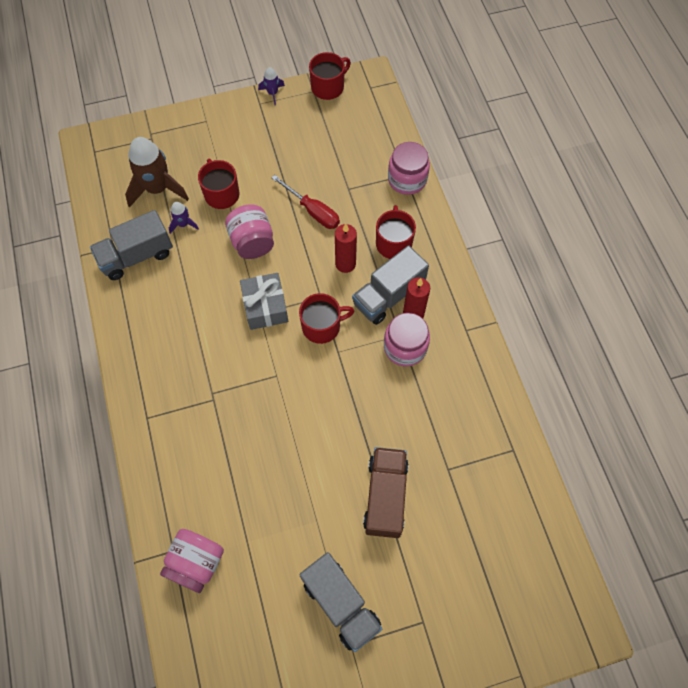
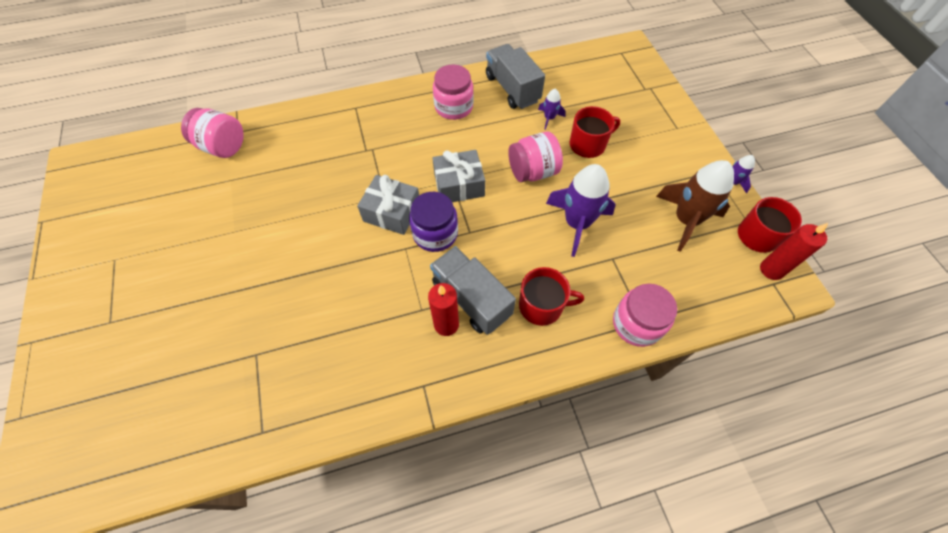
camera: 90 degrees right, 5 degrees down
brown rocket [125,137,189,208] -> brown rocket moved to [656,160,734,252]
red screwdriver [272,175,340,229] -> purple rocket [546,164,616,257]
red mug [299,293,354,344] -> purple jar [409,192,458,252]
grey truck [299,552,382,652] -> none
red candle [335,224,357,273] -> red candle moved to [760,223,828,280]
brown truck [363,447,409,538] -> none
pink jar [384,313,430,367] -> pink jar moved to [433,64,474,120]
none -> grey gift [357,175,419,235]

